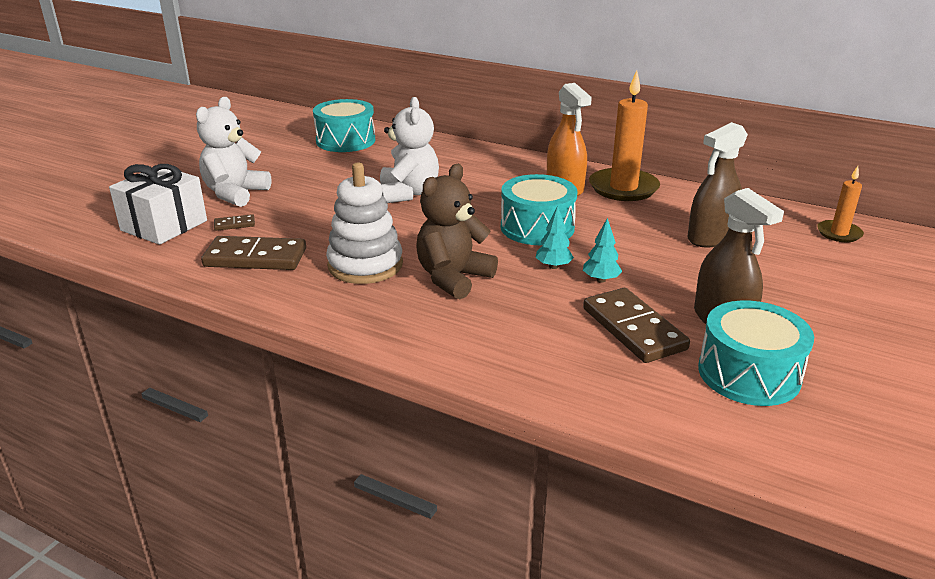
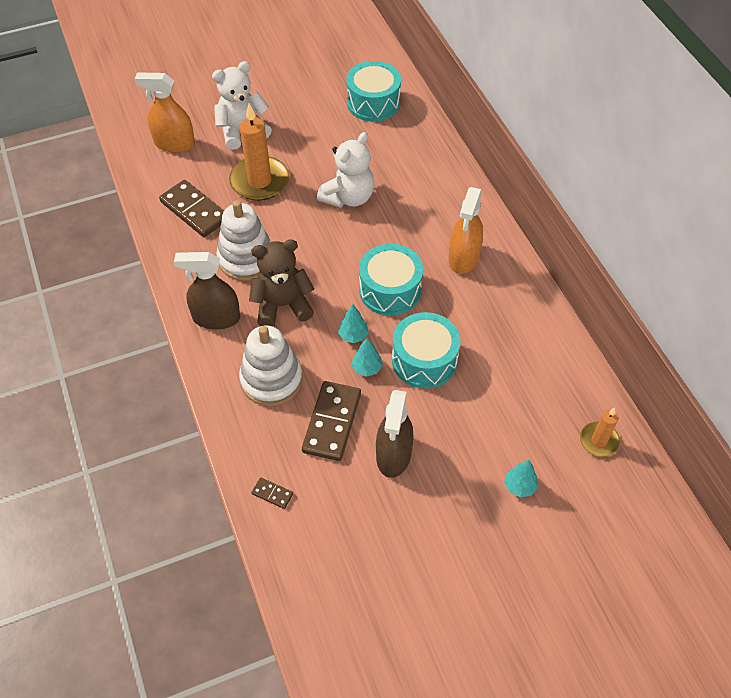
camera: 40 degrees right, 25 degrees up
white gift [109,164,207,245] -> orange spray bottle [134,72,195,153]
brown domino [214,214,255,231] -> brown domino moved to [251,477,293,509]
orange candle [589,71,660,201] -> orange candle moved to [229,104,289,201]
brown spray bottle [687,122,748,247] -> brown spray bottle moved to [174,252,240,329]
turquoise drum [698,300,814,406] -> turquoise drum moved to [392,312,461,389]
none -> white stacking toy [239,325,303,406]
none -> turquoise tree [504,460,538,498]

